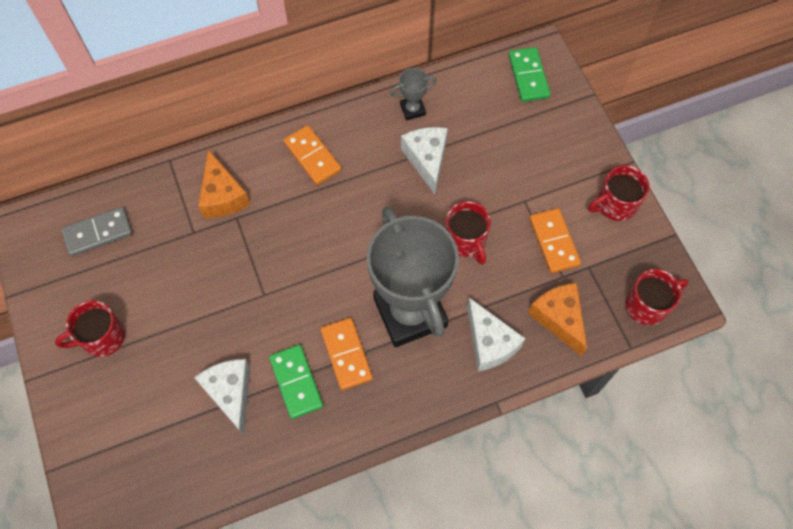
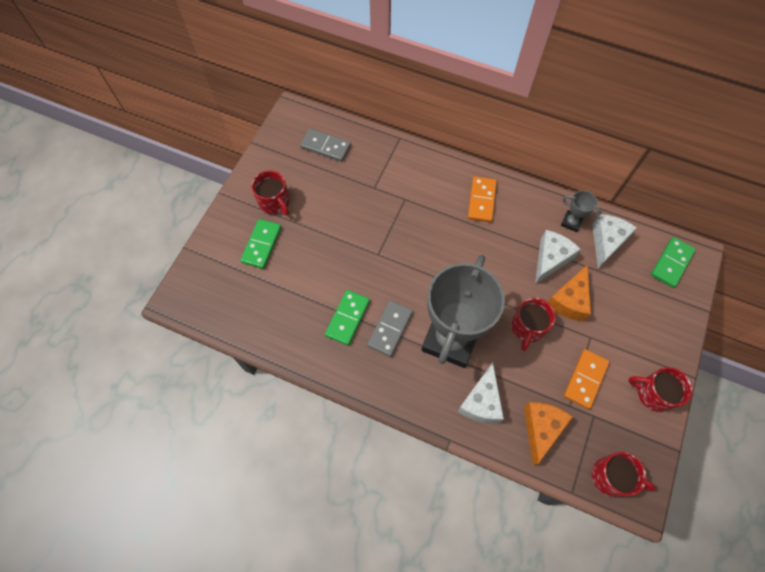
camera: 45 degrees right, 0 degrees up
red mug [55,300,125,357] -> red mug turned 150 degrees counterclockwise [252,170,290,216]
white cheese [194,359,250,435] -> white cheese moved to [592,214,637,269]
orange cheese [198,149,250,218] -> orange cheese moved to [548,264,591,321]
orange domino [320,318,373,390] -> grey domino [367,300,413,357]
none -> green domino [240,219,281,269]

